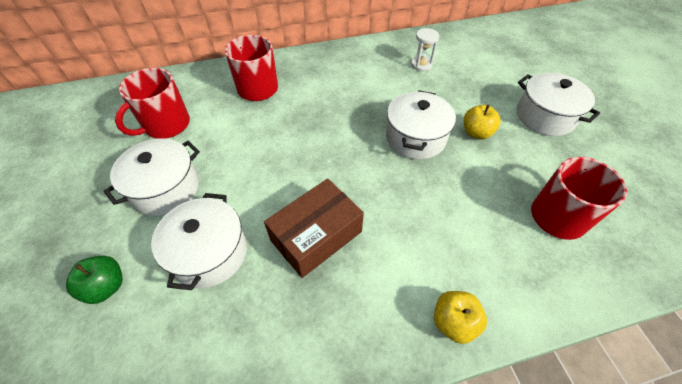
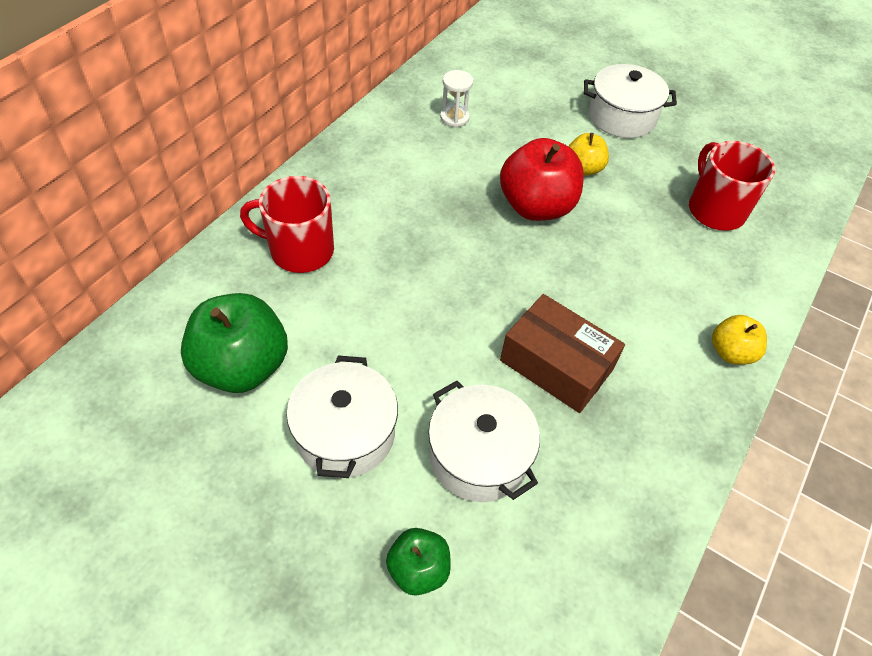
camera: 45 degrees left, 0 degrees up
red mug [115,68,190,139] -> green apple [181,293,288,393]
brown box [264,179,364,278] -> brown box turned 60 degrees counterclockwise [500,294,625,413]
white pot [386,90,456,159] -> red apple [500,138,584,221]

